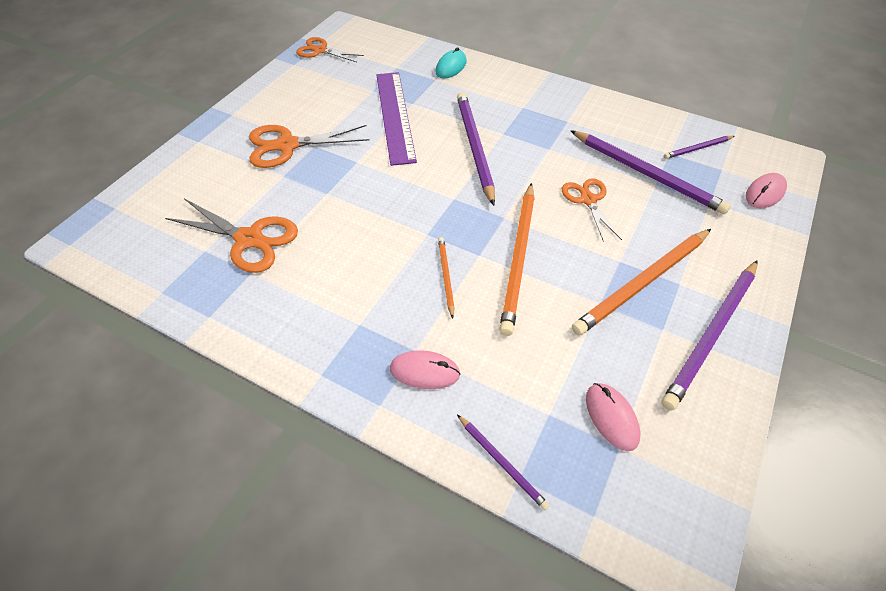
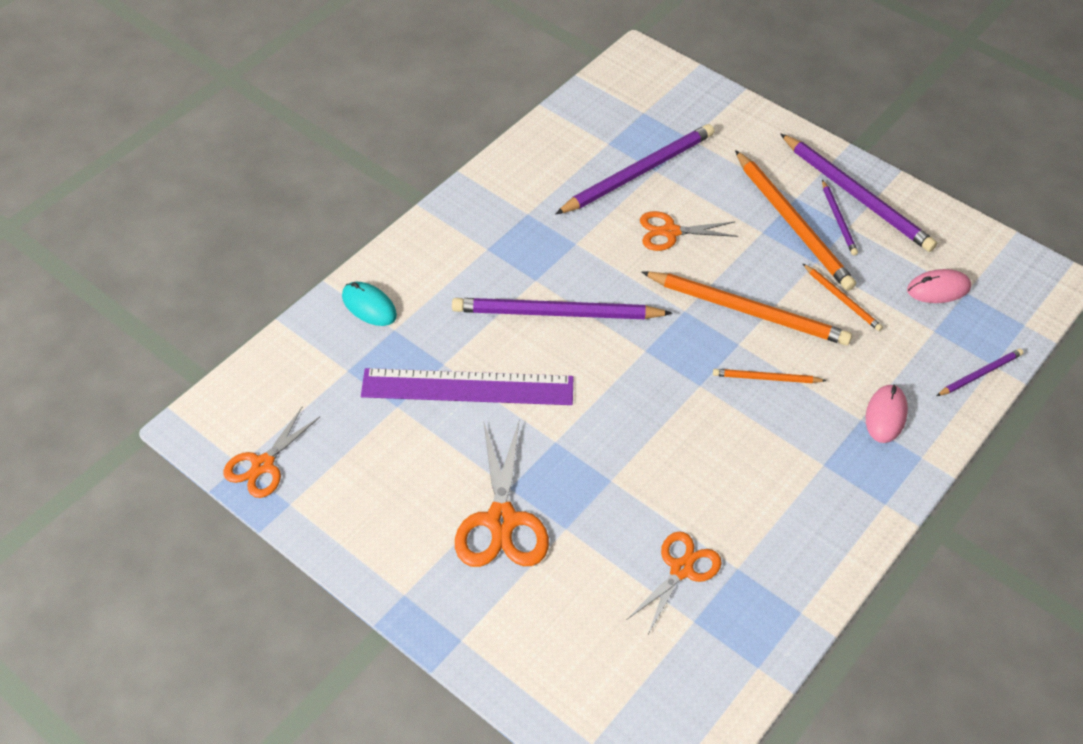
camera: 80 degrees left, 0 degrees up
orange scissors [165,199,298,273] -> orange scissors [626,531,722,634], size x0.66
purple pencil [664,136,734,159] -> purple pencil moved to [822,180,858,256]
pink mouse [746,173,787,208] -> none
none -> orange pencil [803,264,883,331]

